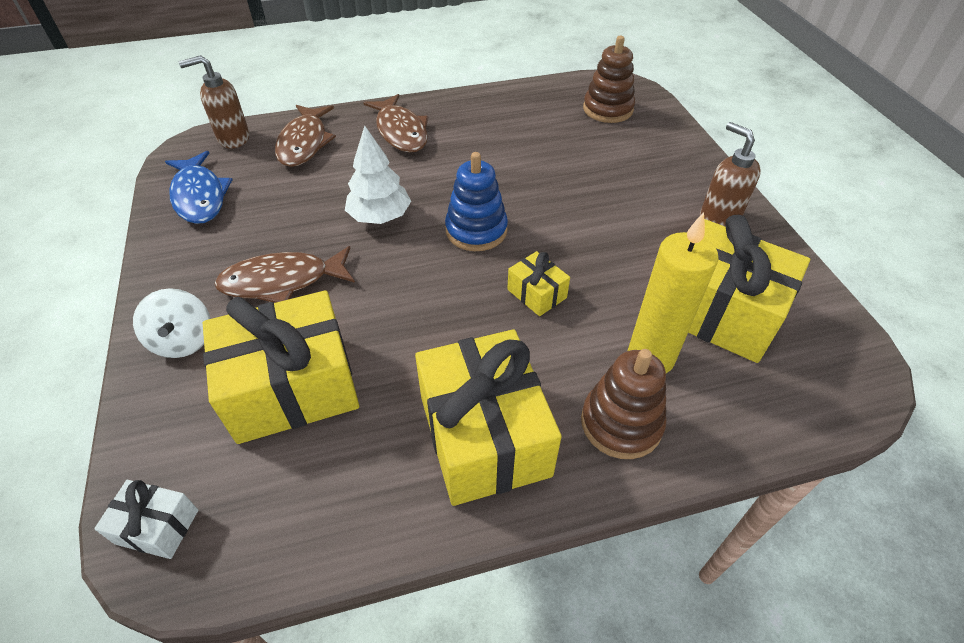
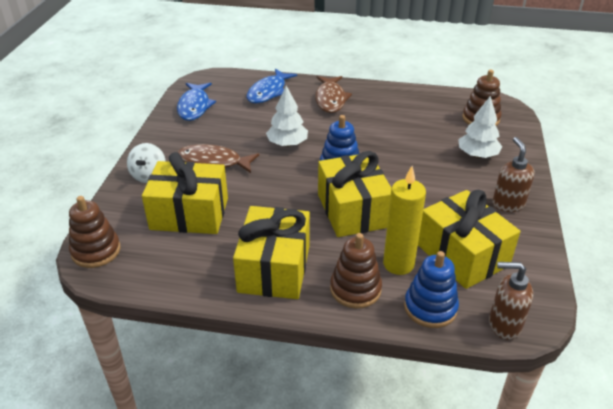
camera: 25 degrees right, 10 degrees down
white gift [94,480,198,559] -> brown stacking toy [69,196,120,268]
brown soap dispenser [179,55,250,149] -> brown soap dispenser moved to [489,262,533,340]
brown fish [275,105,336,167] -> blue fish [246,69,297,104]
yellow gift [507,251,570,316] -> yellow gift [318,151,391,237], size x2.18
none -> blue stacking toy [404,251,459,328]
none -> white tree [458,96,502,158]

